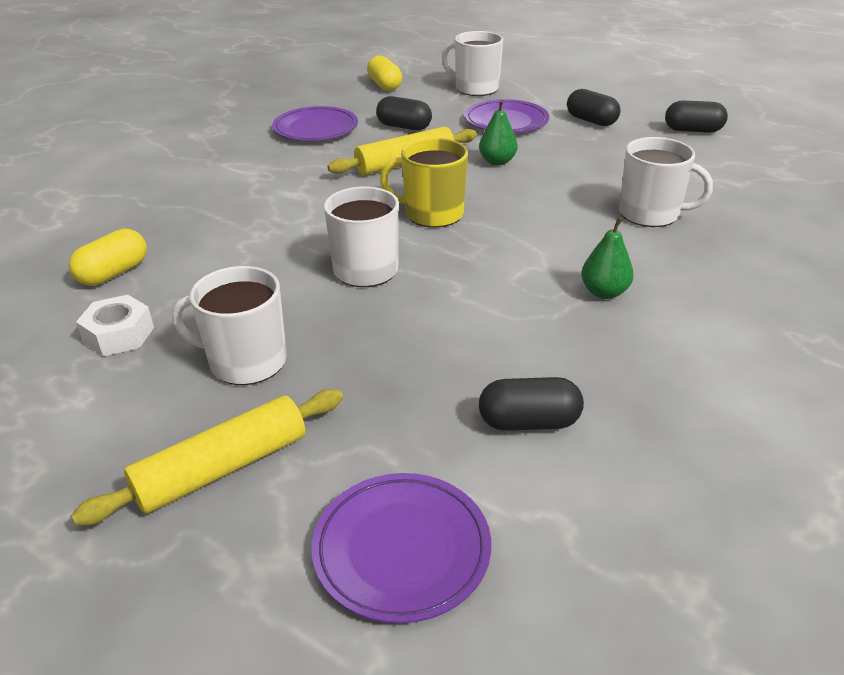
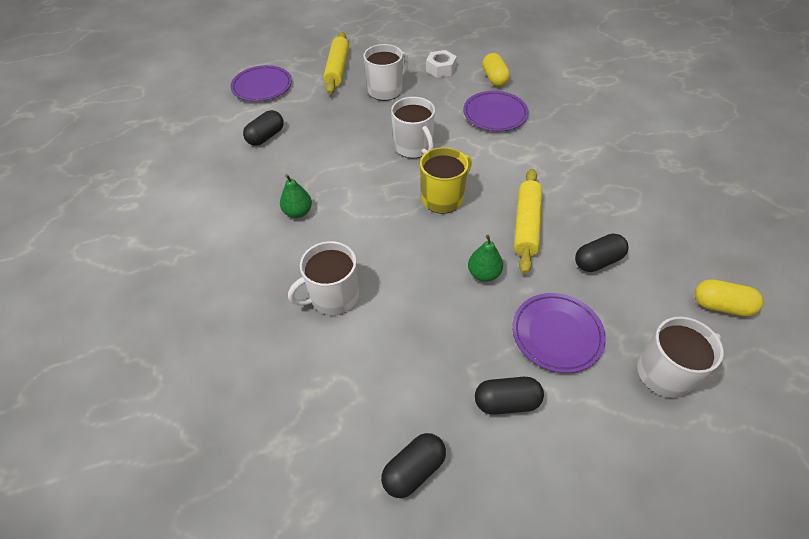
camera: 130 degrees right, 15 degrees up
purple plate [272,106,358,141] -> purple plate moved to [463,91,529,131]

